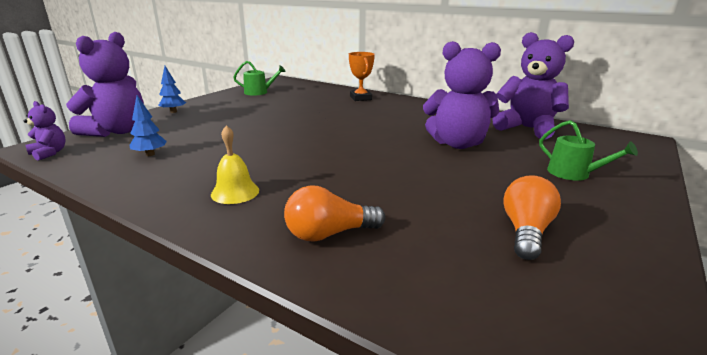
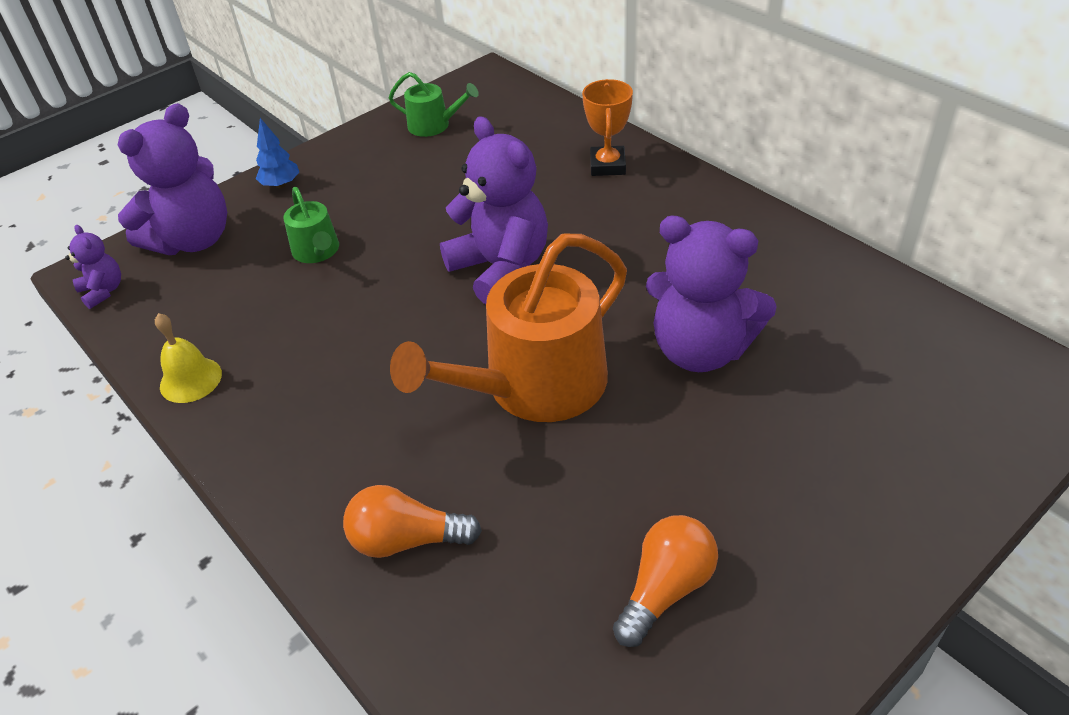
camera: 20 degrees right, 20 degrees up
blue tree [129,95,167,156] -> none
yellow bell [211,125,259,204] -> yellow bell moved to [155,313,222,403]
purple teddy bear [492,32,574,140] -> purple teddy bear moved to [440,116,548,304]
green watering can [539,120,638,181] -> green watering can moved to [283,187,339,263]
none -> orange watering can [390,234,627,422]

